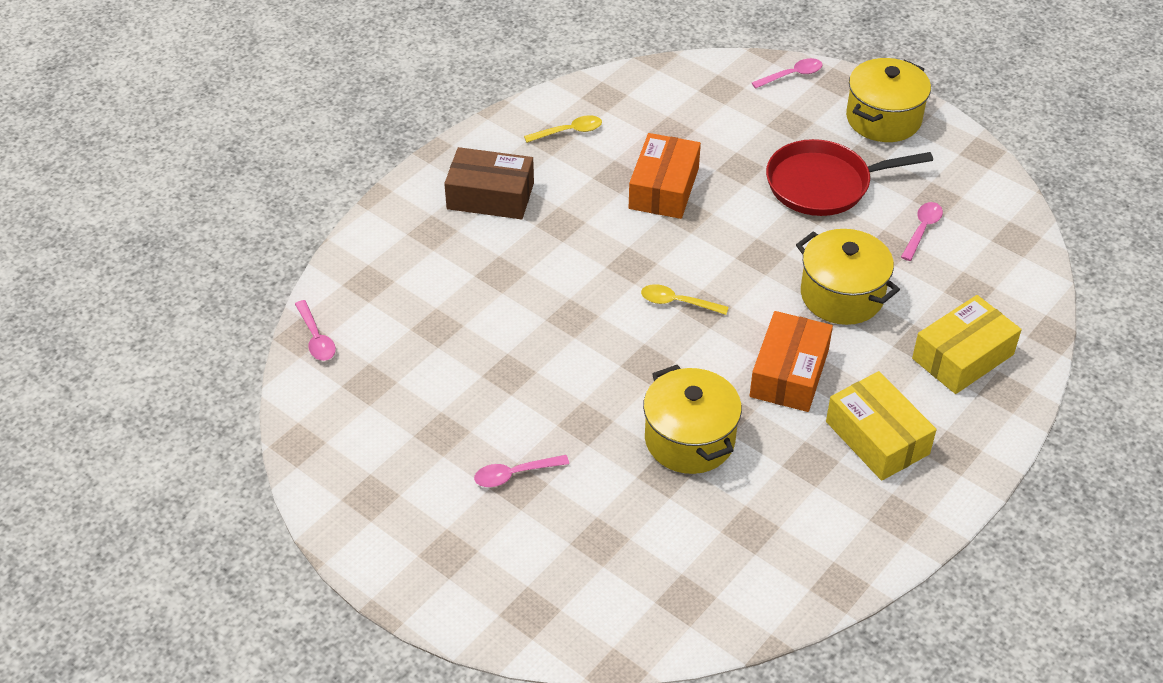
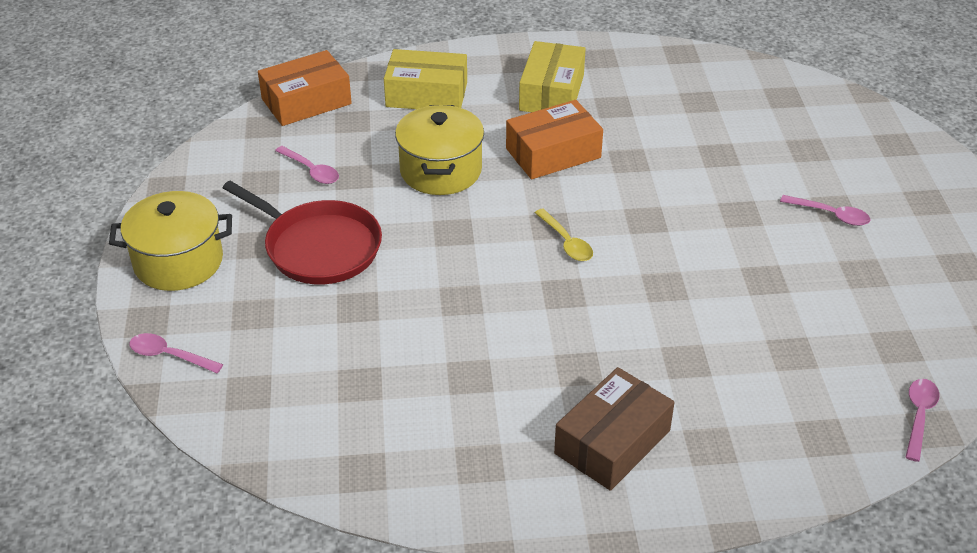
camera: 135 degrees left, 5 degrees down
brown box [444,147,534,219] -> brown box turned 75 degrees clockwise [554,367,675,491]
yellow spoon [524,115,602,143] -> none
orange box [629,133,701,219] -> orange box moved to [258,50,352,126]
yellow pot [643,365,742,474] -> none
pink spoon [901,202,943,261] -> pink spoon turned 120 degrees counterclockwise [275,146,339,184]

